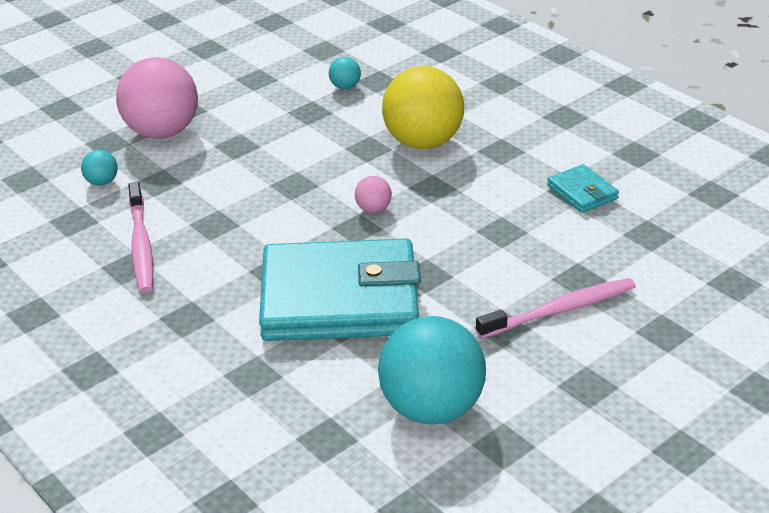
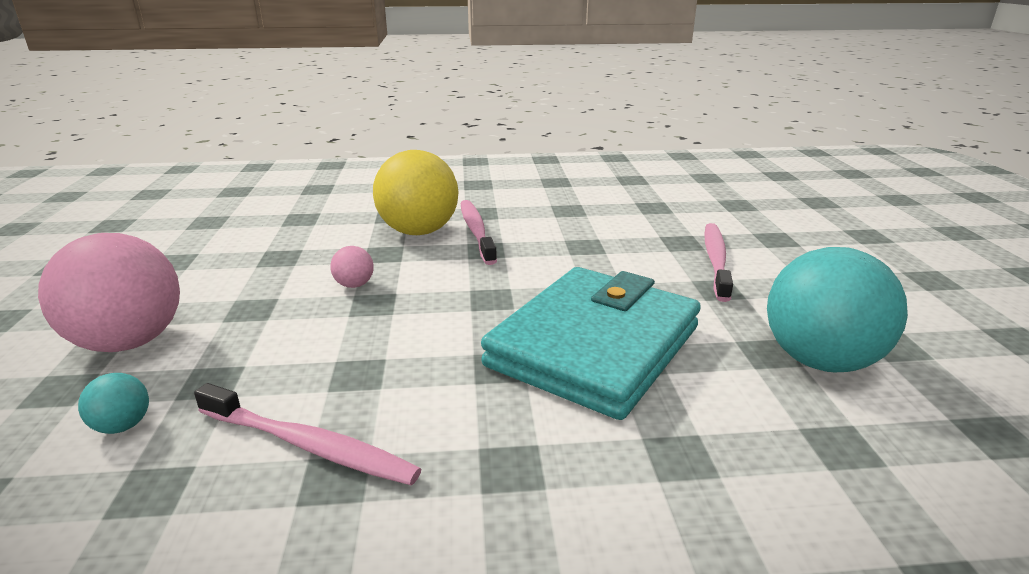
camera: 55 degrees left, 10 degrees down
turquoise ball [329,57,361,89] -> none
pink ball [355,176,392,213] -> pink ball moved to [330,246,374,288]
turquoise wallet [547,164,619,213] -> none
none -> pink toothbrush [460,200,497,265]

